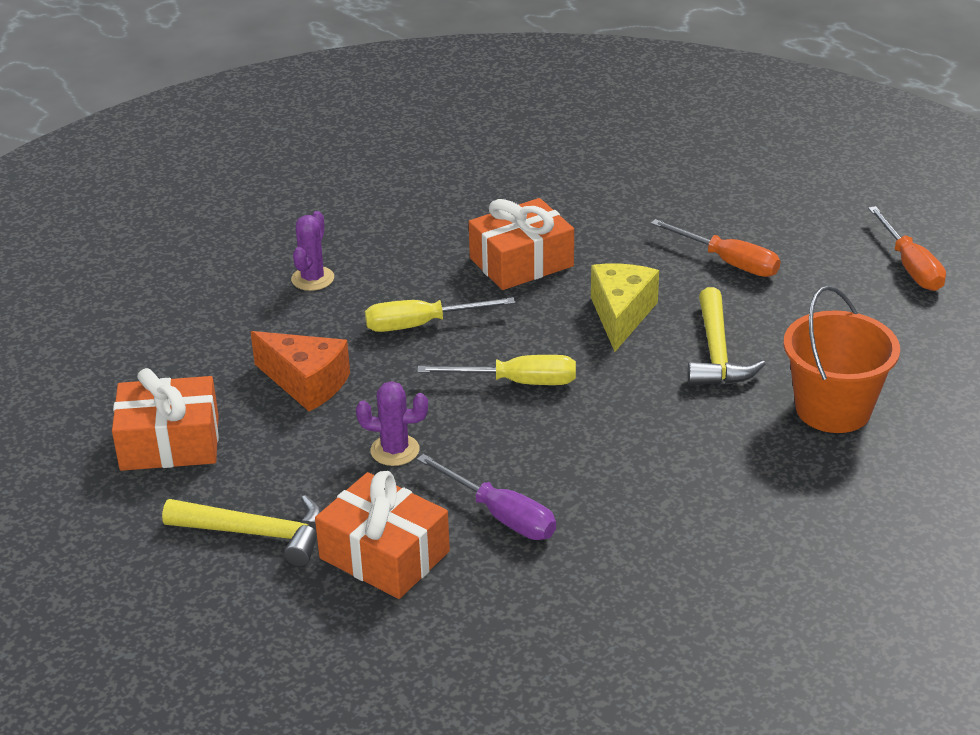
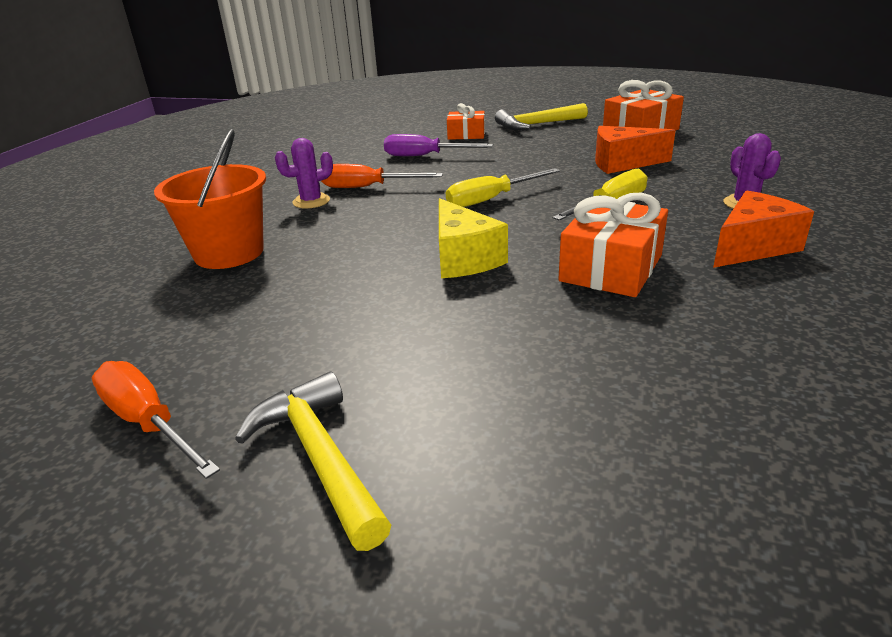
camera: 150 degrees right, 5 degrees down
orange gift [315,471,450,599] -> orange gift [447,103,485,140], size x0.62
purple cactus [356,381,428,466] -> purple cactus moved to [275,138,333,208]
orange screwdriver [651,219,780,277] -> orange screwdriver moved to [321,164,443,188]
yellow hammer [688,287,766,386] -> yellow hammer moved to [235,371,391,551]
none -> orange cheese [713,191,814,268]

